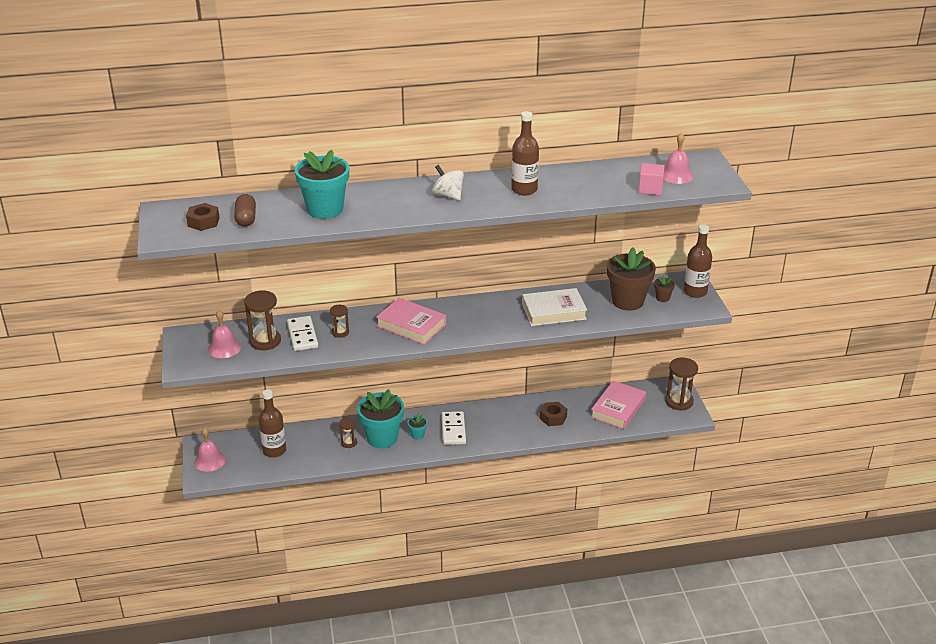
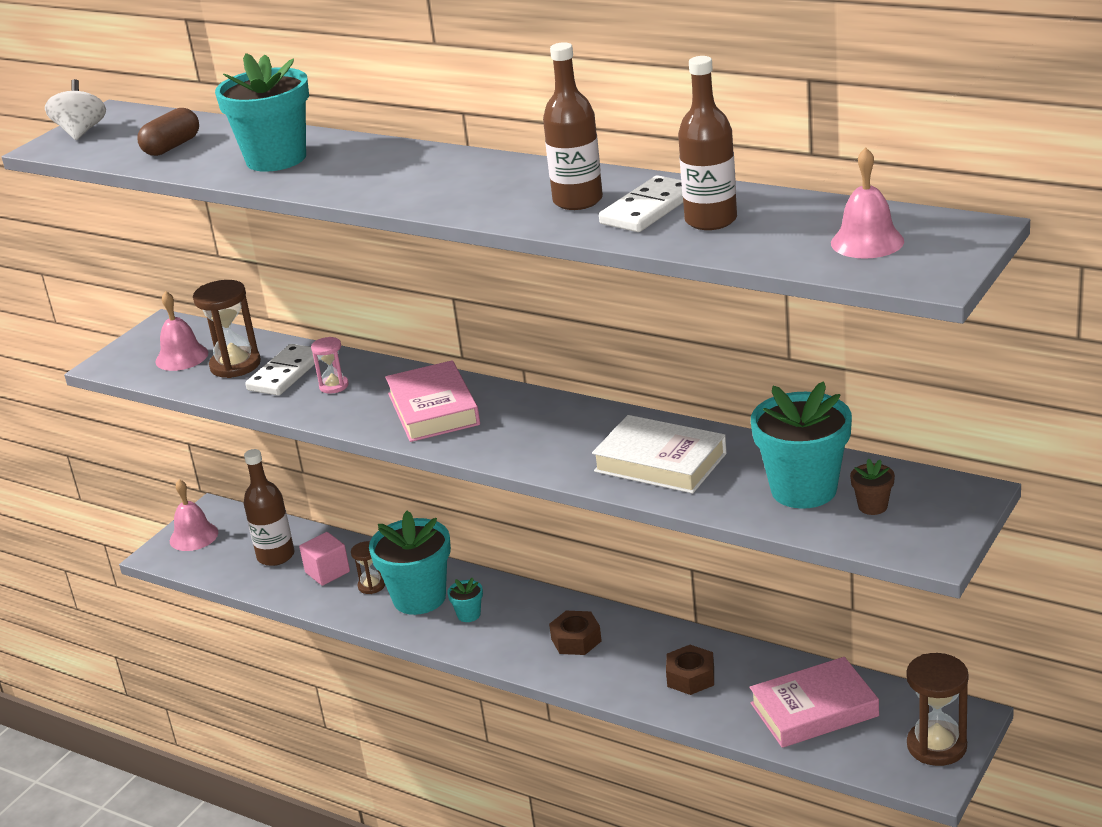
camera: 45 degrees right, 5 degrees down
brown nut [186,203,220,231] -> brown nut moved to [549,611,602,655]
brown hourglass [330,305,349,338] -> pink hourglass [311,337,349,394]
white spinning top [432,165,464,201] -> white spinning top moved to [45,79,106,140]
white domino [441,411,466,445] -> white domino moved to [599,175,683,232]
brown flower pot [607,247,656,311] -> turquoise flower pot [751,381,852,509]
pink cube [638,163,665,195] -> pink cube moved to [299,532,350,586]
brown bottle [684,224,712,298] -> brown bottle moved to [678,56,737,230]

